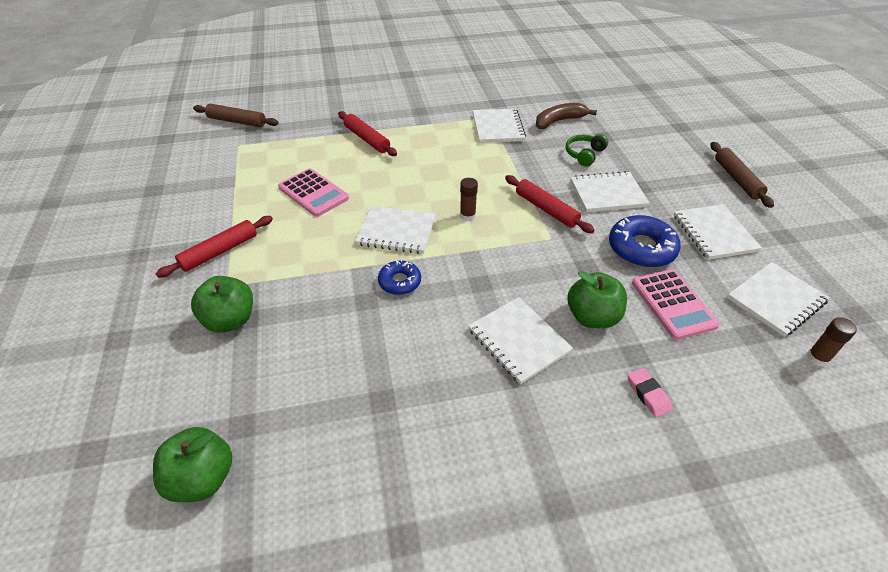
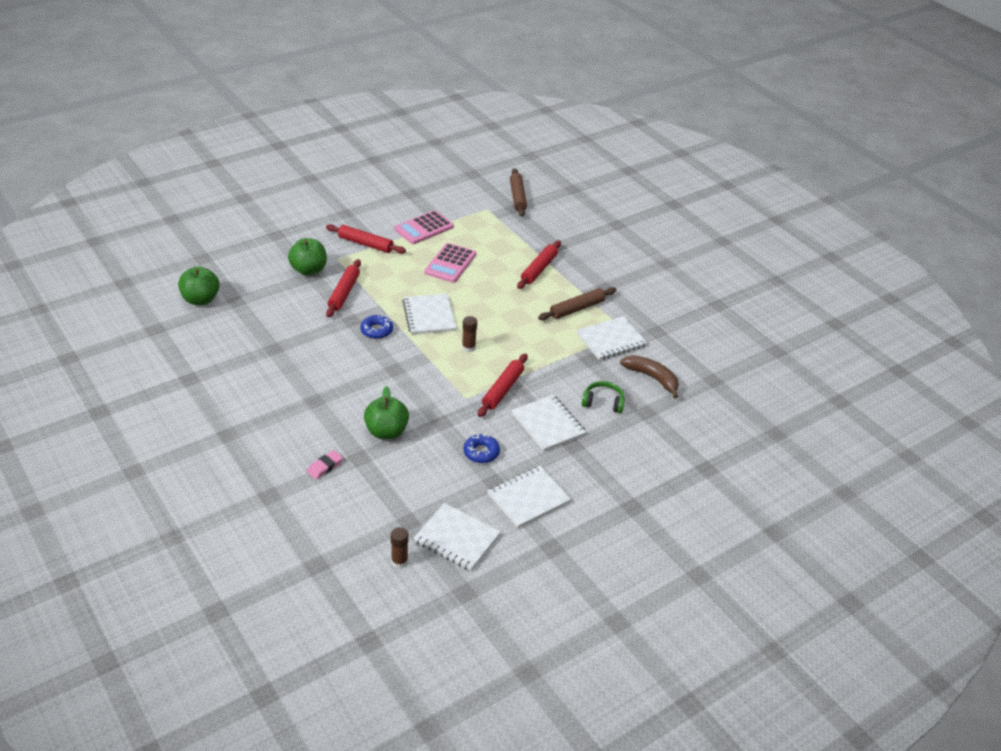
camera: 65 degrees right, 5 degrees down
white notebook [468,297,573,384] -> none
blue donut [609,215,681,268] -> blue donut [464,433,500,463], size x0.60
pink calculator [632,269,720,340] -> pink calculator moved to [394,210,454,244]
brown rolling pin [711,142,774,208] -> brown rolling pin moved to [538,287,616,320]
none -> red rolling pin [326,259,361,318]

